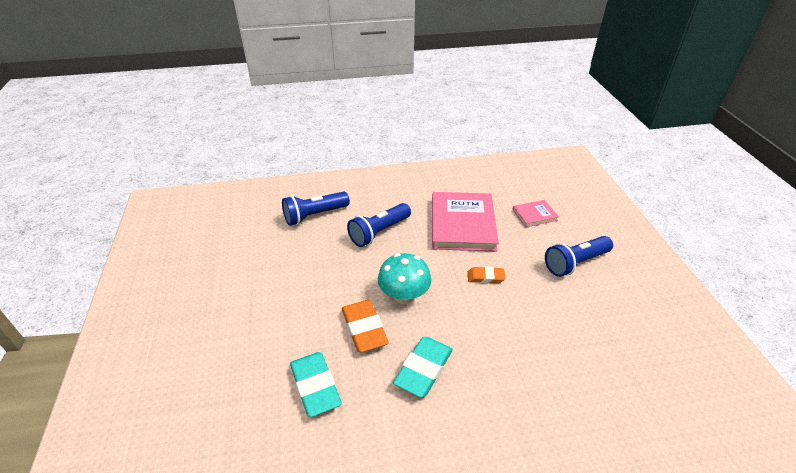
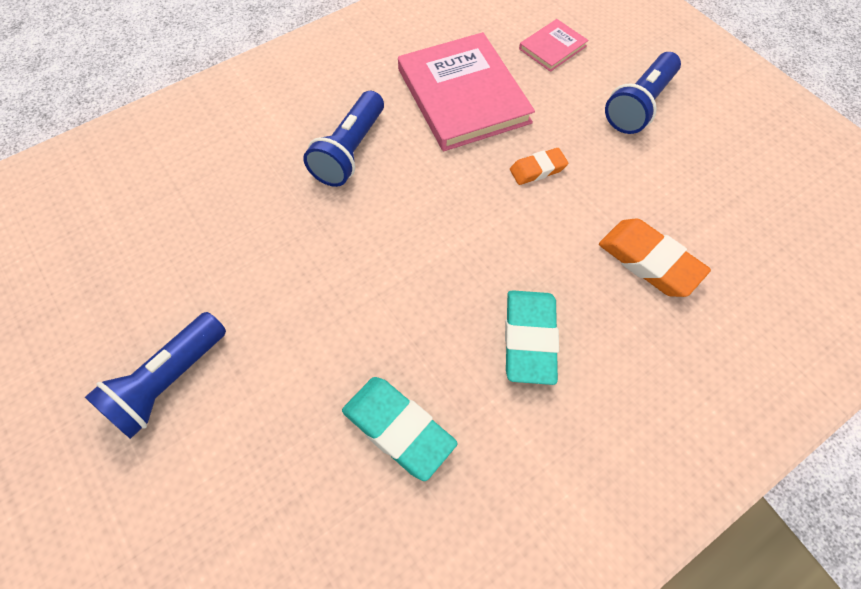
camera: 25 degrees left, 20 degrees up
blue flashlight [282,192,350,226] -> blue flashlight moved to [85,312,226,439]
orange eraser [342,300,389,353] -> orange eraser moved to [599,218,711,297]
turquoise mushroom [378,253,431,304] -> none

